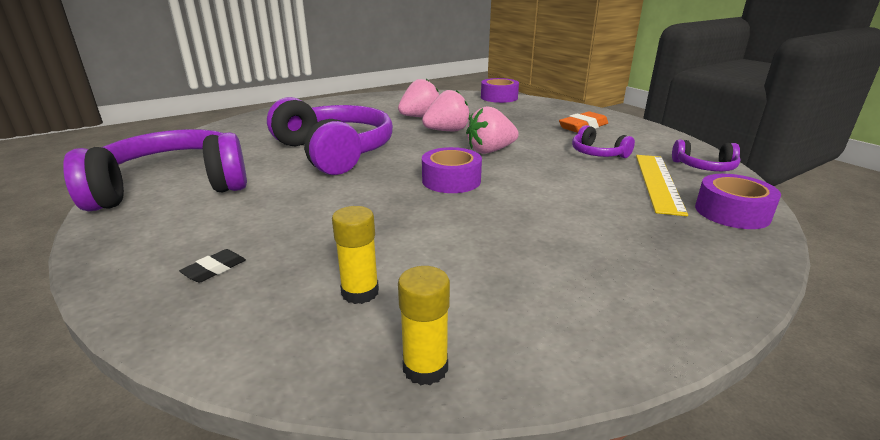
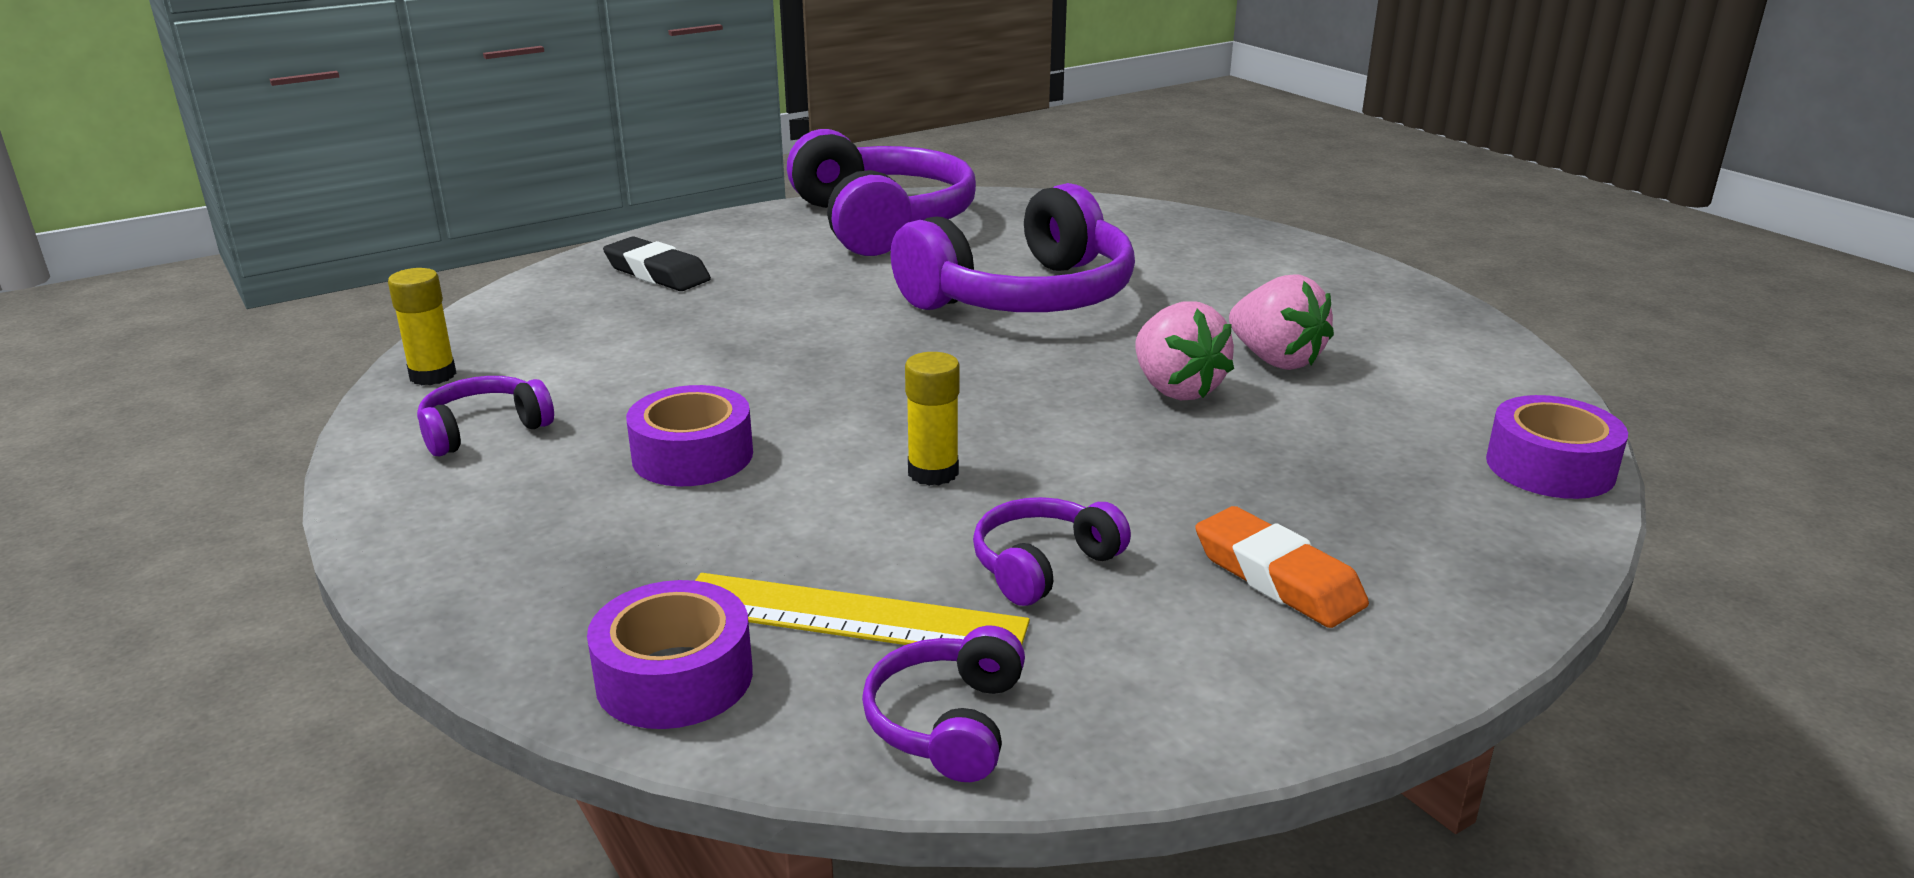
camera: 90 degrees right, 0 degrees up
black eraser [179,249,246,282] -> black eraser [603,237,711,291], size x1.79
yellow glue stick [332,206,379,304] -> yellow glue stick moved to [905,352,960,486]
purple tape [422,147,482,193] -> purple tape moved to [626,385,753,486]
pink strawberry [466,106,519,154] -> none
none -> purple headphones [417,376,554,457]

